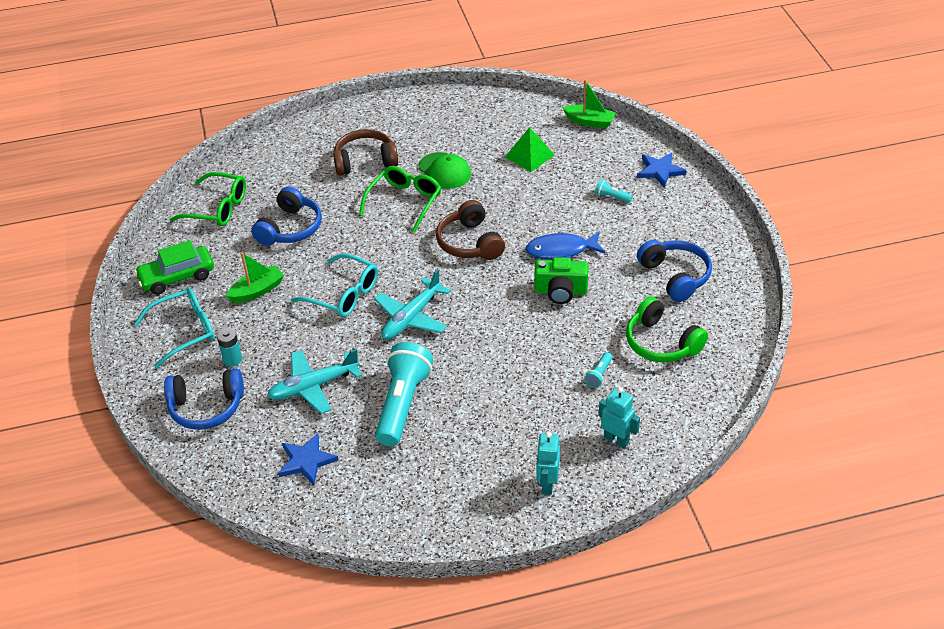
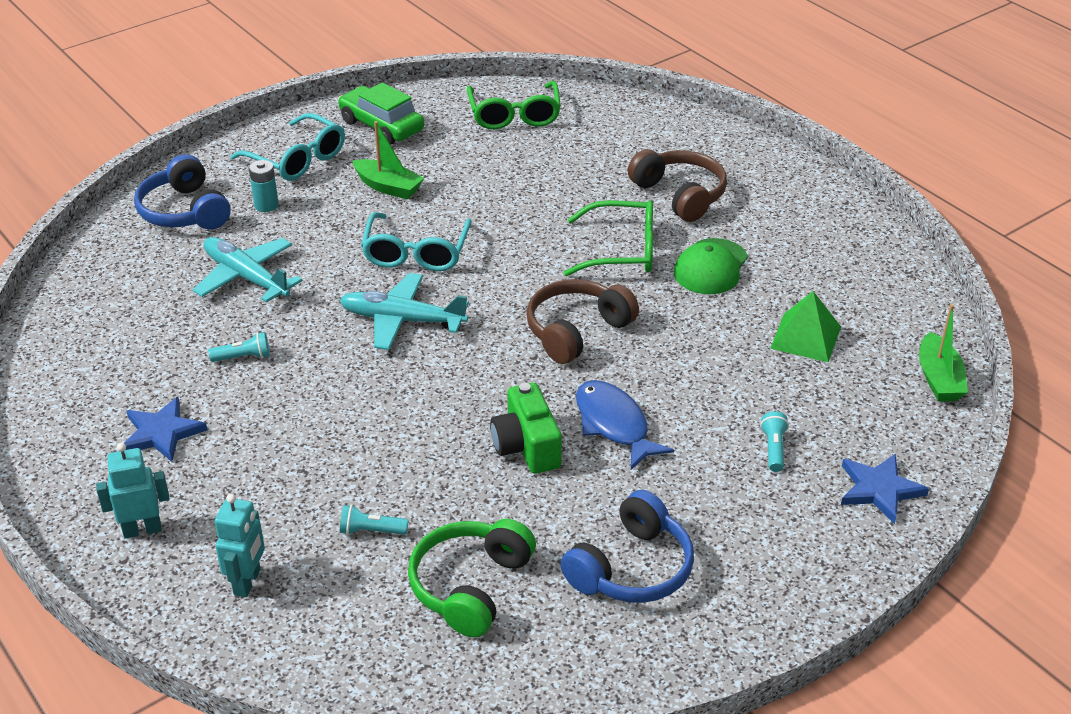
camera: 65 degrees right, 5 degrees down
blue headphones [251,186,322,246] -> none
blue star [278,433,339,485] -> blue star moved to [124,397,207,462]
turquoise flashlight [375,342,433,446] -> turquoise flashlight [208,332,270,362], size x0.41

